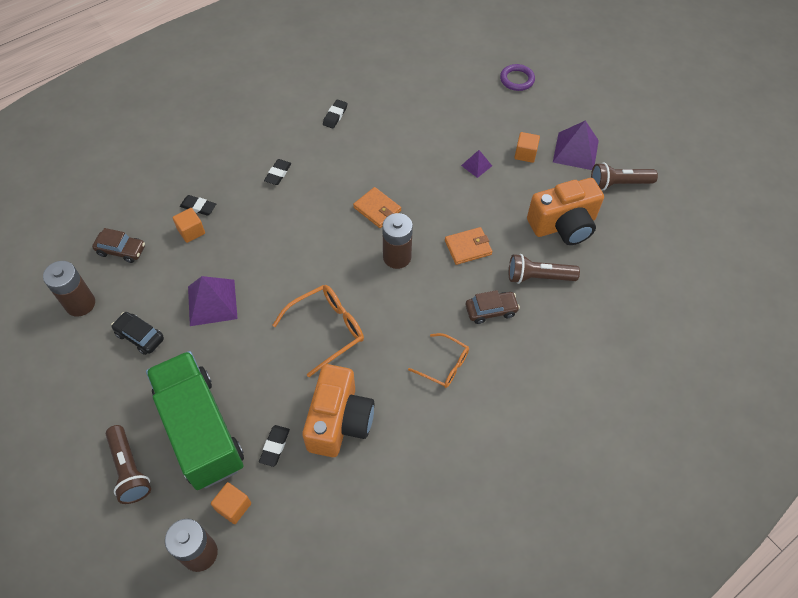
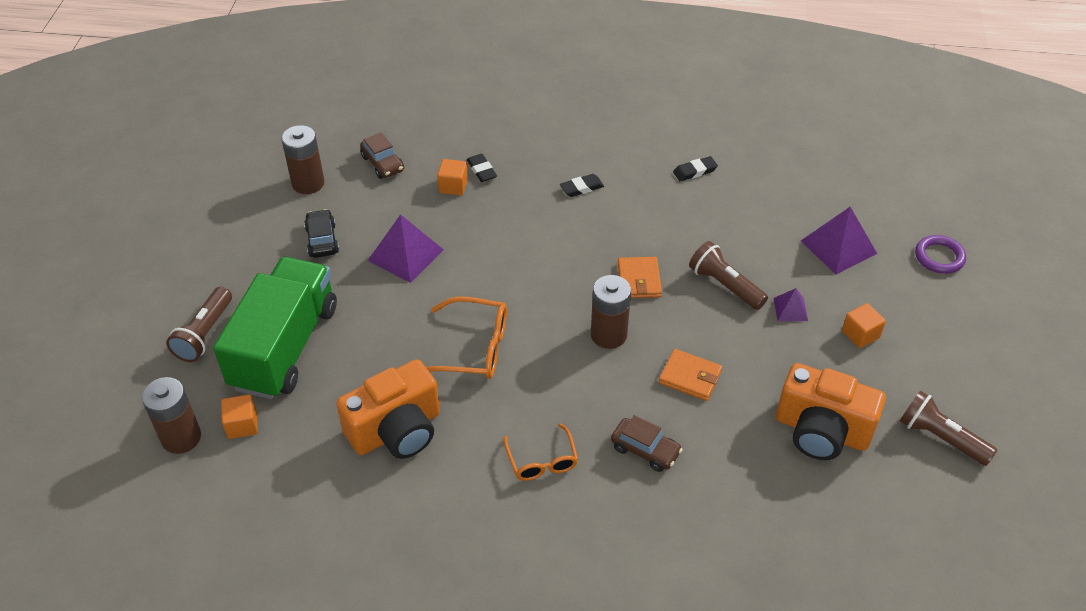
camera: 45 degrees right, 10 degrees down
black eraser [259,425,290,467] -> none
brown flashlight [509,254,580,284] -> brown flashlight moved to [689,241,768,310]
purple pyramid [553,120,599,170] -> purple pyramid moved to [801,207,877,274]

